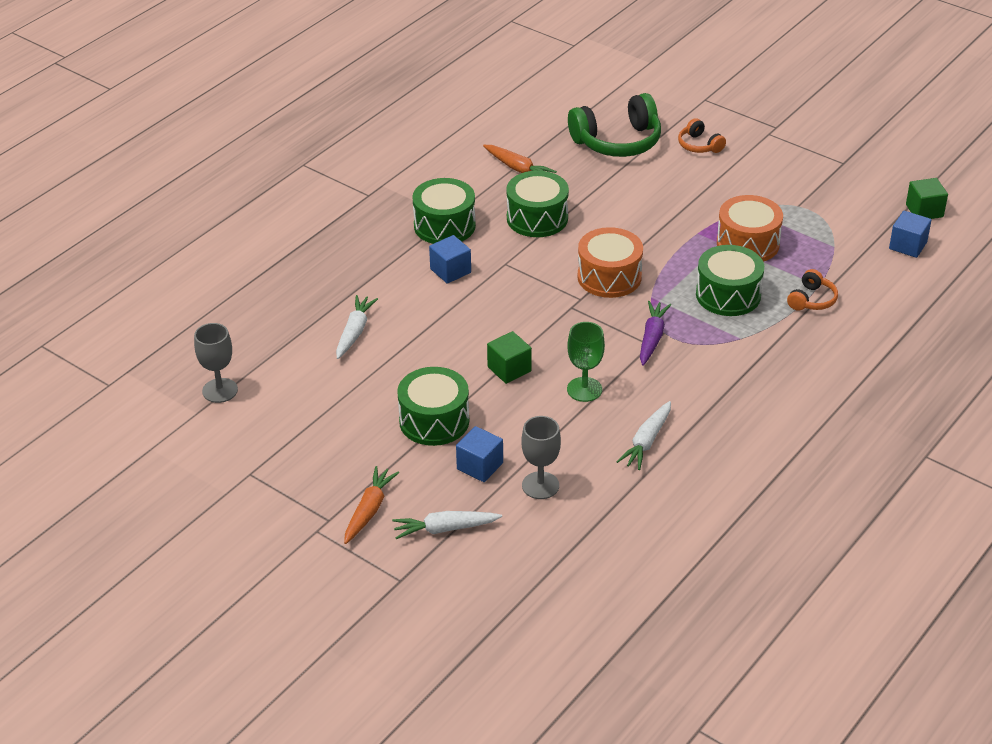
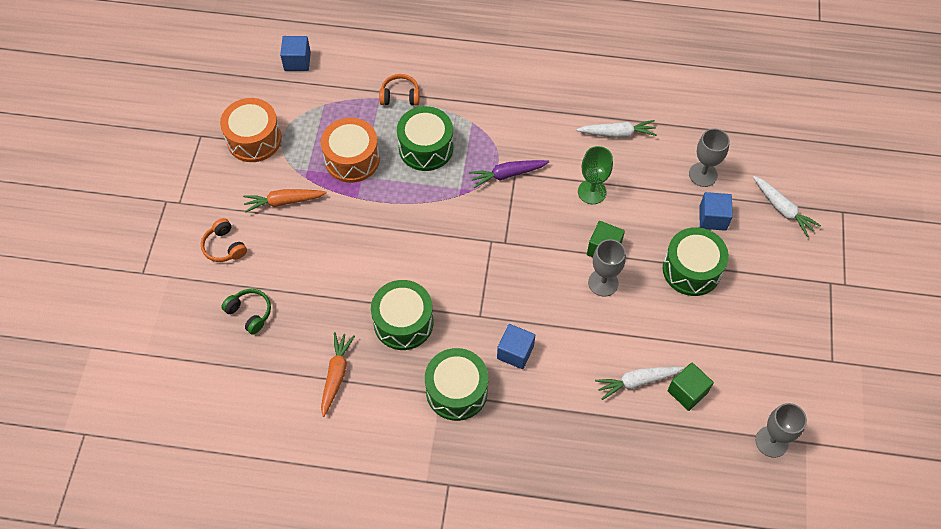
camera: 120 degrees left, 20 degrees up
orange carrot [344,466,399,544] -> orange carrot moved to [243,189,327,213]
green headphones [568,93,661,157] -> green headphones [221,289,271,335], size x0.50
orange drum [577,227,643,298] -> orange drum moved to [220,98,282,162]
orange headphones [678,118,726,153] -> orange headphones turned 120 degrees clockwise [201,218,247,262]
green cube [906,178,948,219] -> green cube moved to [667,363,714,411]
none -> grey goblet [588,239,626,297]

